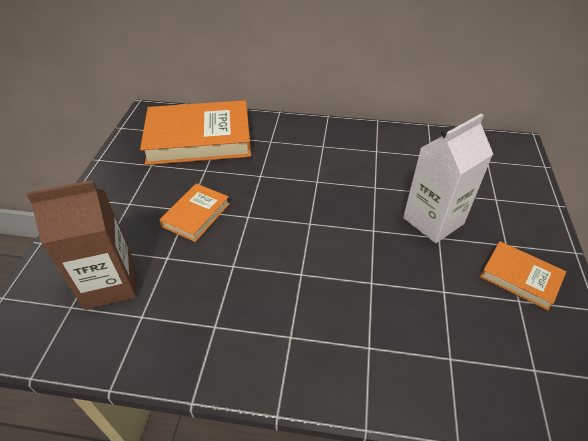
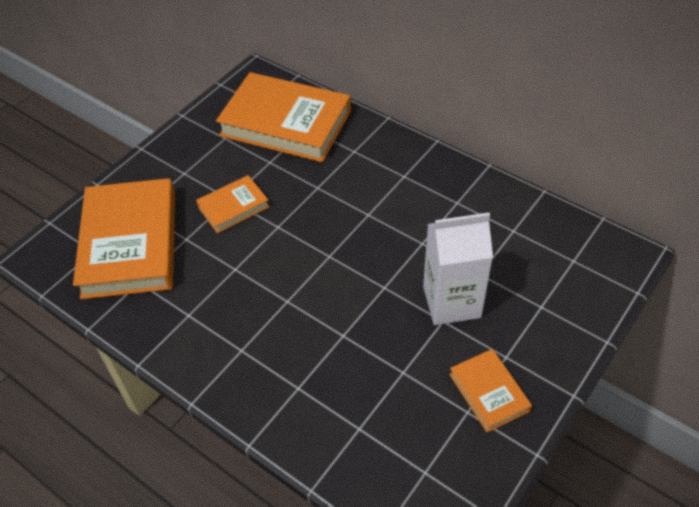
camera: 30 degrees right, 5 degrees up
brown carton [27,180,136,310] -> orange book [73,178,175,299]

